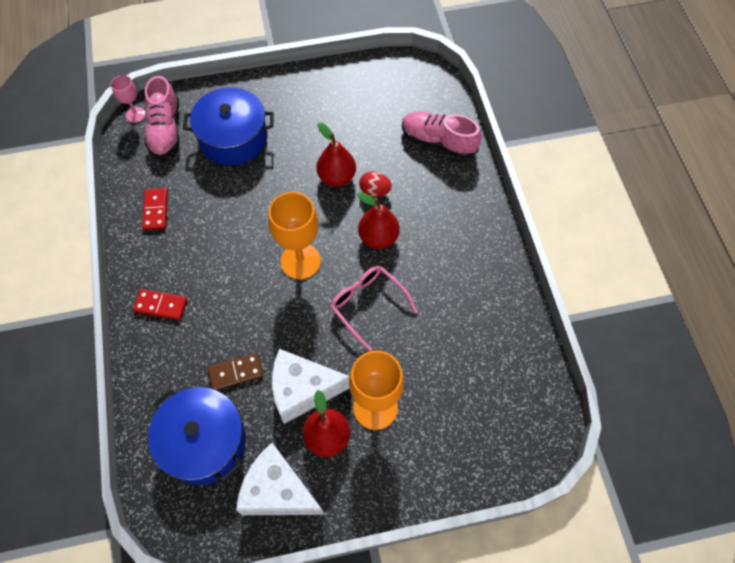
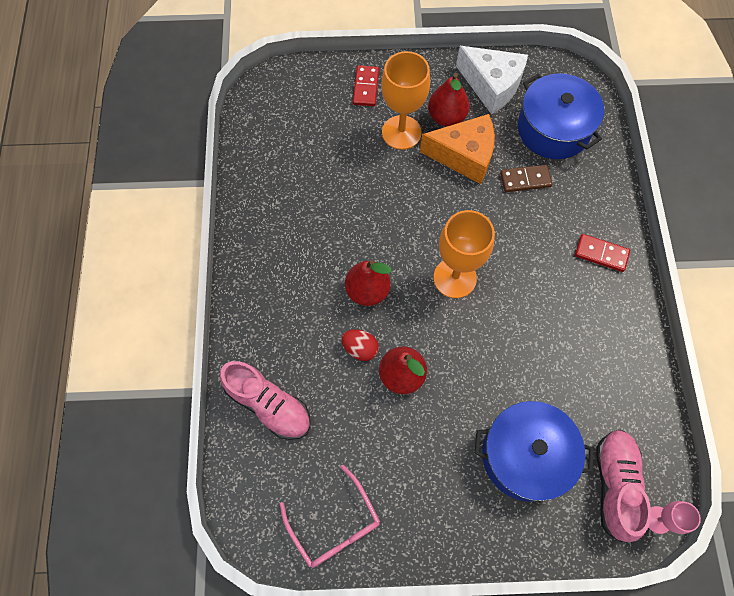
camera: 170 degrees left, 5 degrees up
red domino [142,188,168,230] -> red domino moved to [353,65,379,106]
white cheese [272,349,350,424] -> orange cheese [420,114,495,184]
pink glasses [330,266,418,352] -> pink glasses moved to [280,465,380,568]

